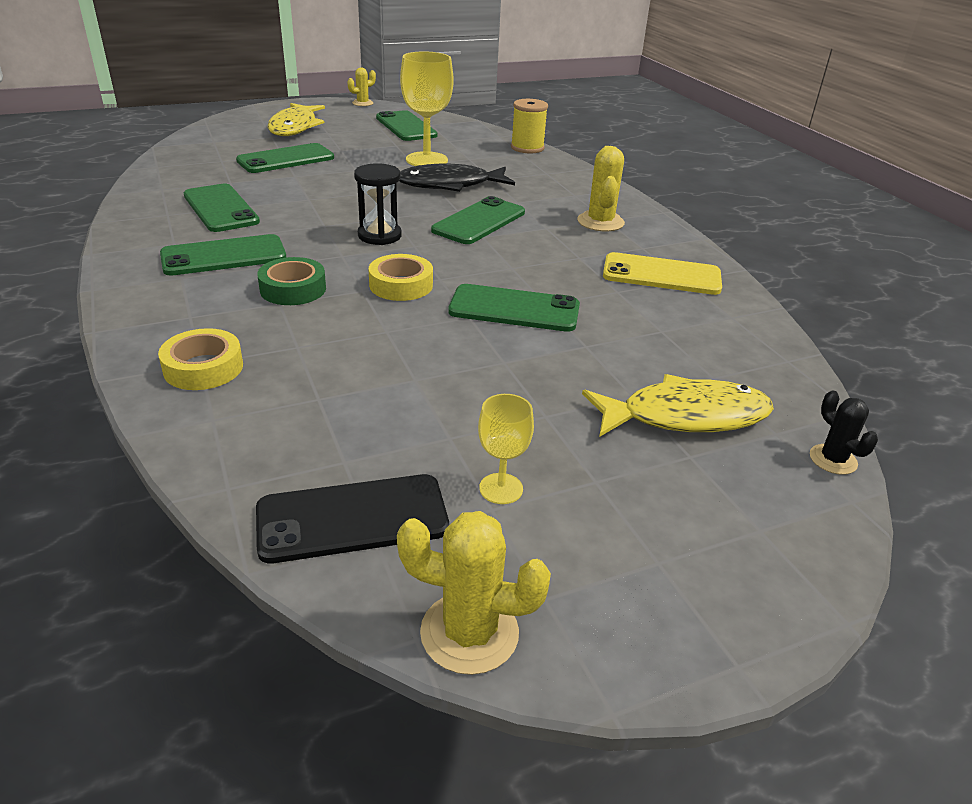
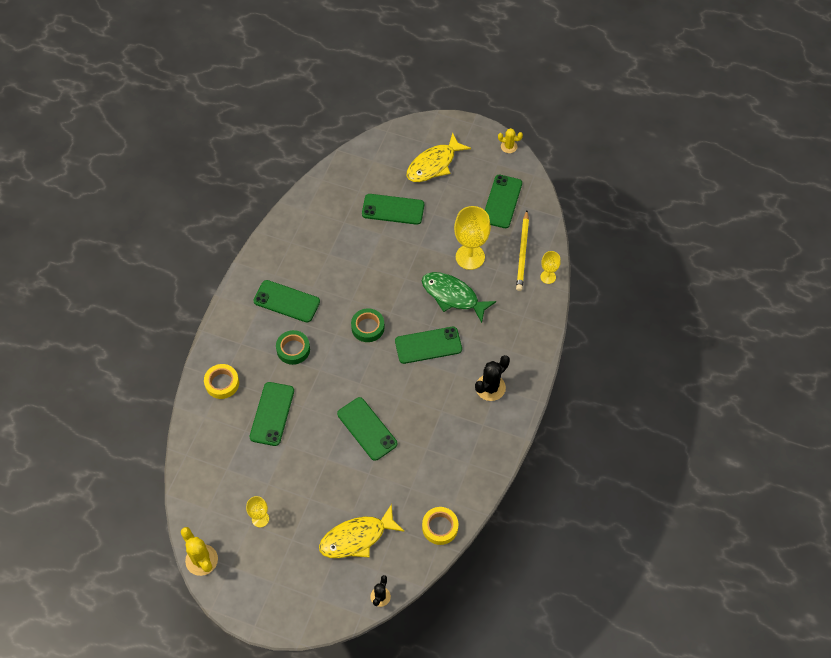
camera: 45 degrees right, 25 degrees up
green phone [183,184,260,232] -> green phone moved to [250,382,294,446]
black phone [256,474,449,563] -> none
black hourglass [354,163,402,245] -> green tape [351,308,385,342]
yellow tape [369,254,433,301] -> yellow tape moved to [422,507,458,545]
black fish [399,163,515,192] -> green fish [422,272,496,323]
yellow spool [511,99,548,153] -> yellow goblet [540,251,561,284]
yellow cactus [577,146,625,231] -> black cactus [475,355,510,401]
yellow fish [582,374,774,437] -> yellow fish turned 120 degrees clockwise [319,504,405,558]
yellow phone [603,252,722,295] -> none
none -> yellow pencil [516,210,529,291]

